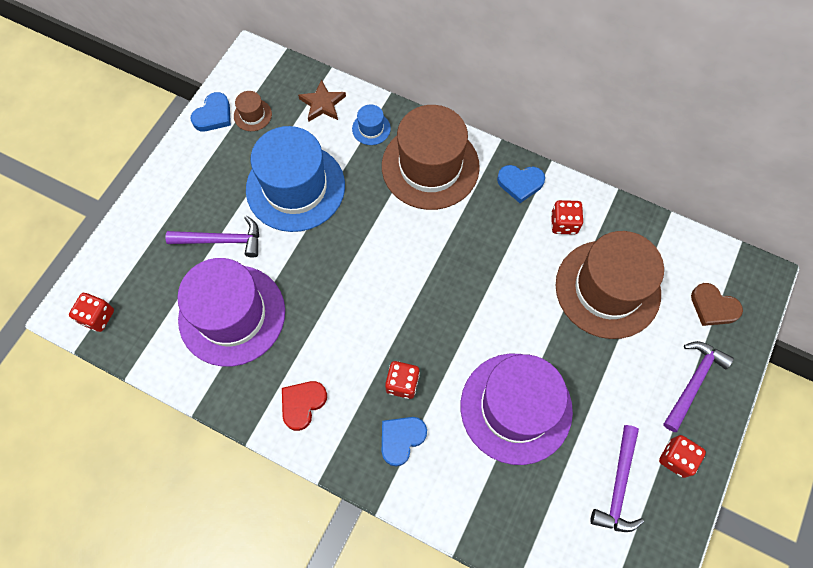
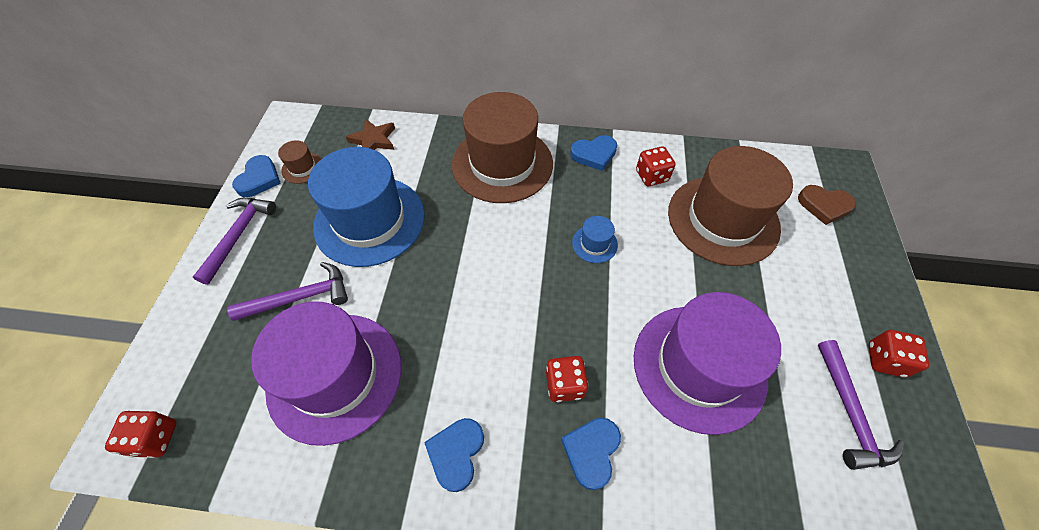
camera: 20 degrees left, 10 degrees down
red heart [282,381,327,431] -> blue heart [424,418,484,492]
blue hat [352,104,391,145] -> blue hat moved to [572,216,618,263]
purple hammer [663,341,734,432] -> purple hammer moved to [193,198,276,285]

